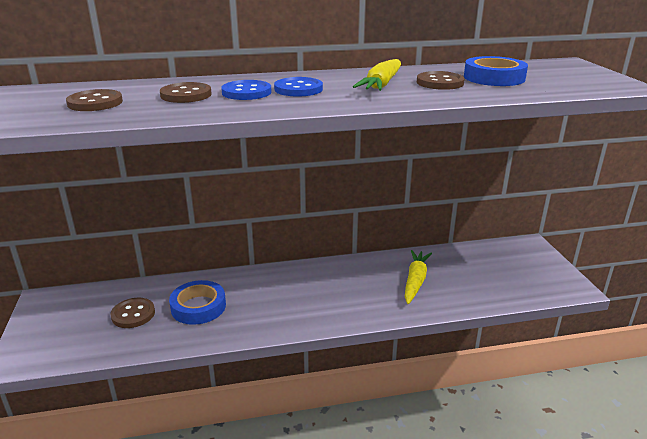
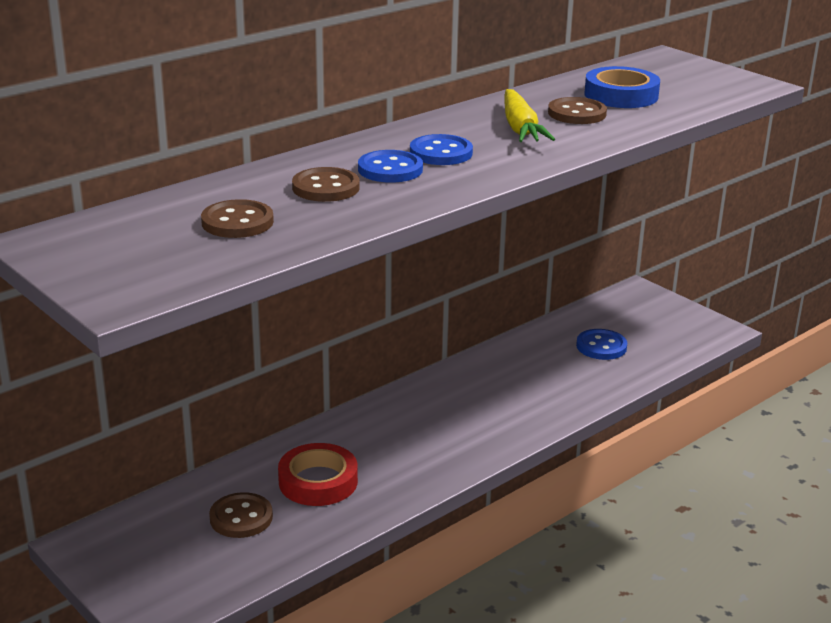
camera: 30 degrees left, 0 degrees up
blue tape [169,280,226,325] -> red tape [278,443,358,506]
yellow carrot [405,250,432,304] -> none
none -> blue button [576,329,627,360]

